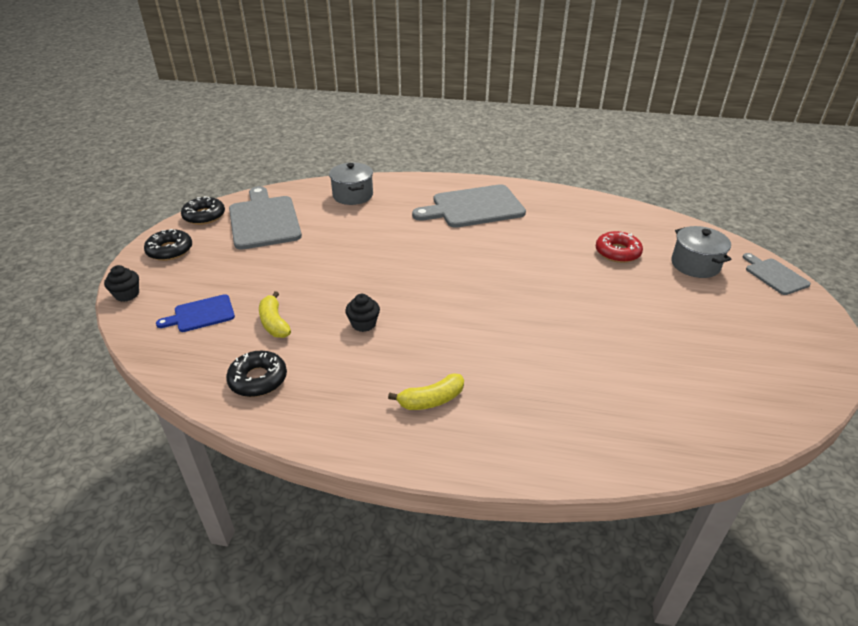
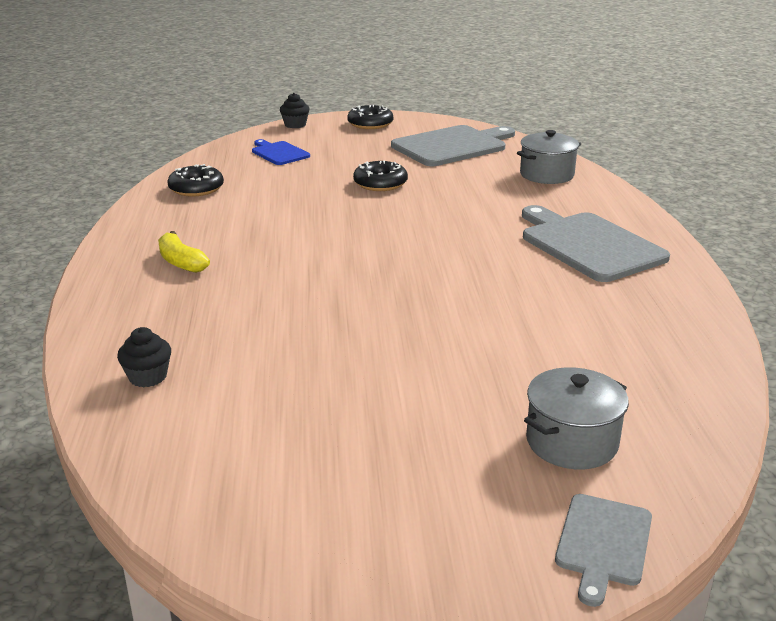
camera: 75 degrees right, 10 degrees down
black donut [181,196,225,225] -> black donut moved to [353,161,408,191]
yellow banana [259,291,291,338] -> none
black cupcake [345,294,380,332] -> black cupcake moved to [117,327,171,387]
red donut [596,231,643,263] -> none
grey cutting board [743,253,811,295] -> grey cutting board turned 150 degrees clockwise [555,494,652,607]

